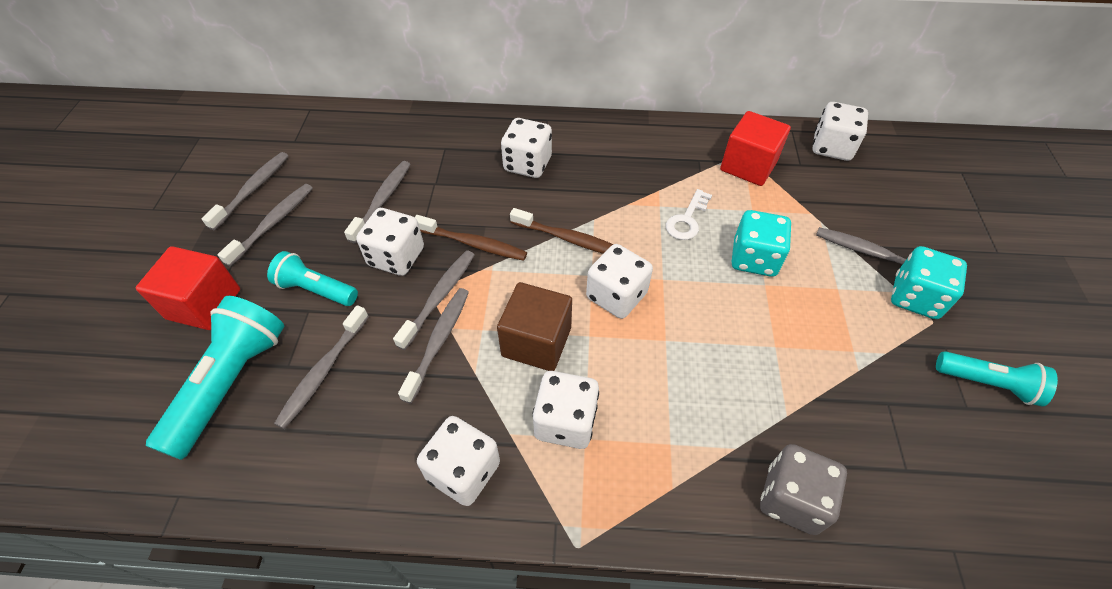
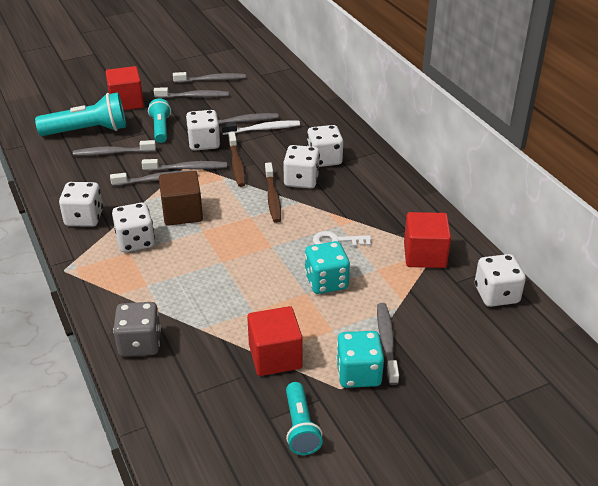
camera: 60 degrees right, 15 degrees down
white dice [586,244,653,319] -> white dice moved to [283,145,320,188]
none -> white toothbrush [221,121,300,135]
none -> red cube [247,306,303,376]

